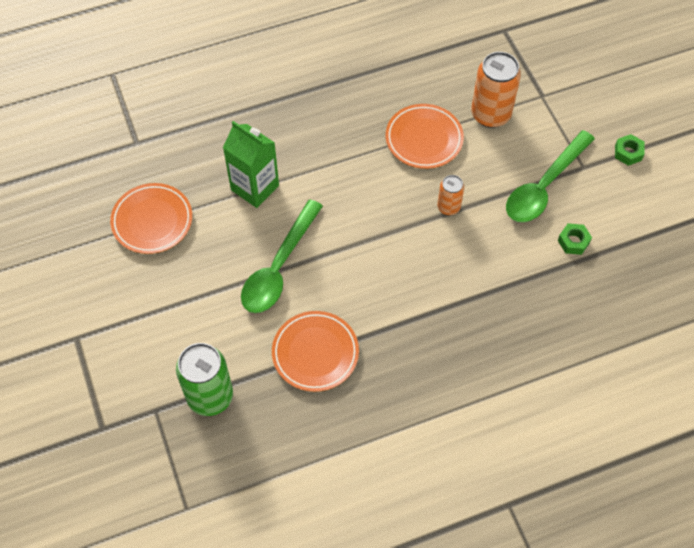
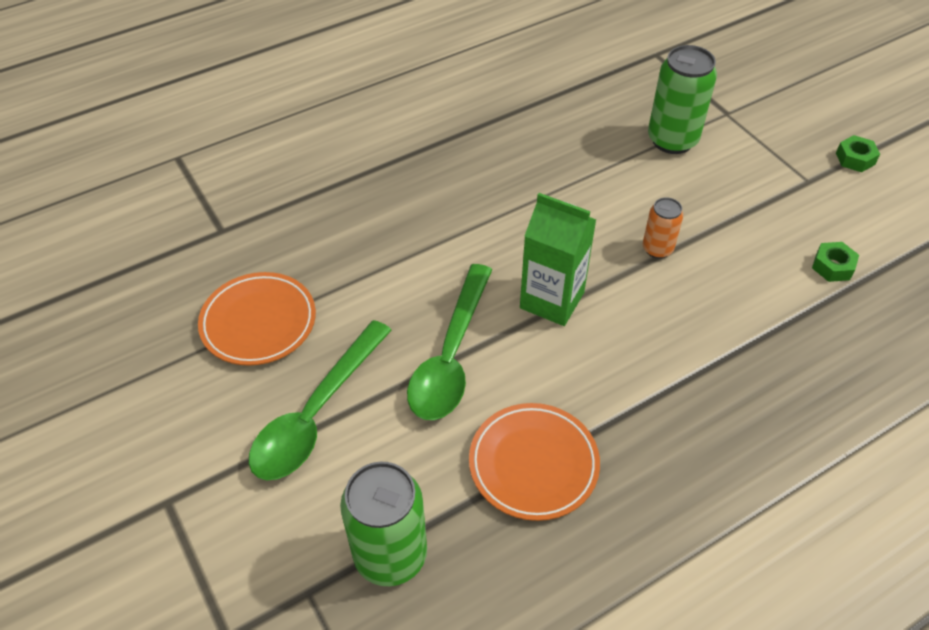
camera: 10 degrees left, 10 degrees down
green carton [223,121,279,208] -> green carton moved to [520,193,596,326]
orange plate [386,104,464,169] -> none
orange can [471,52,521,128] -> green can [648,45,717,154]
green spoon [506,130,595,222] -> green spoon moved to [249,320,392,480]

